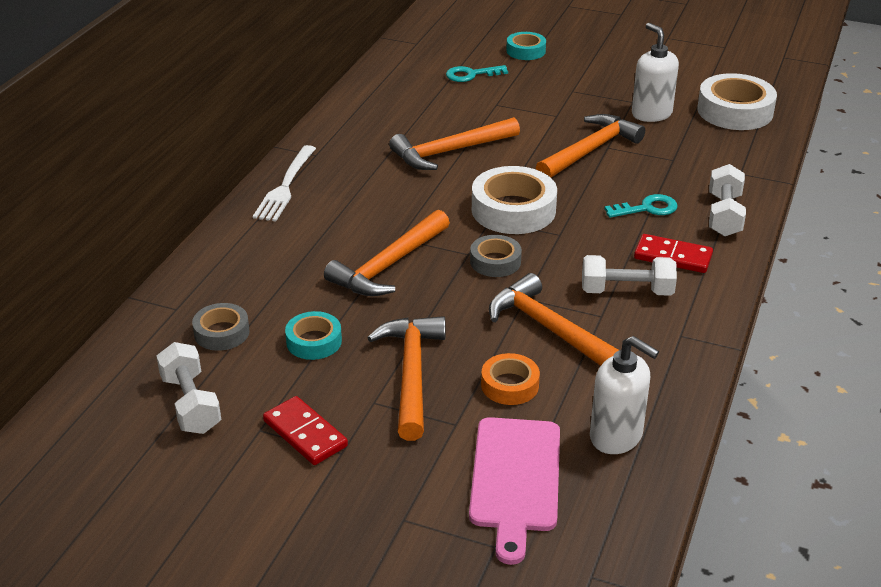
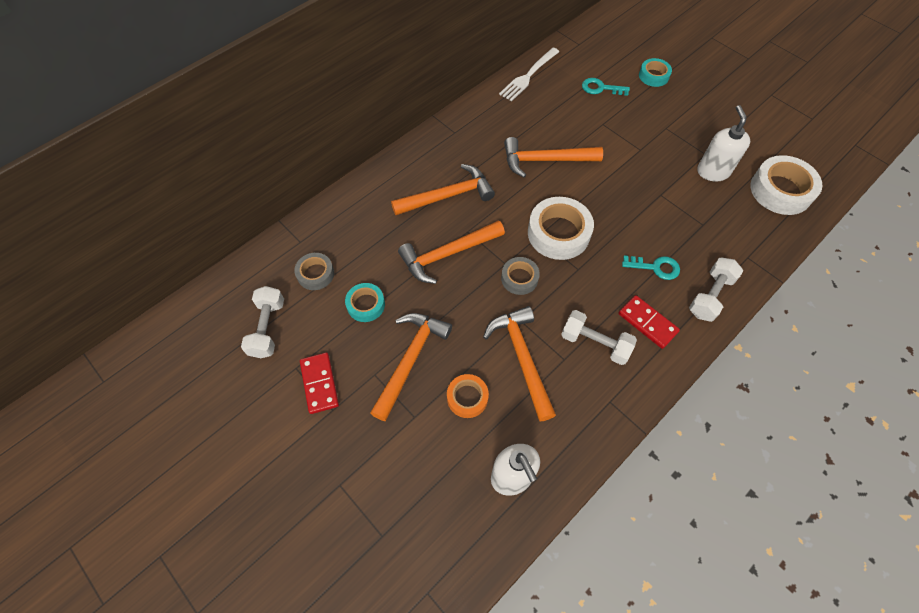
camera: 25 degrees right, 25 degrees up
white fork [253,145,316,222] -> white fork moved to [499,48,559,101]
pink cutting board [469,417,560,565] -> none
orange hammer [536,114,645,177] -> orange hammer moved to [391,164,495,215]

